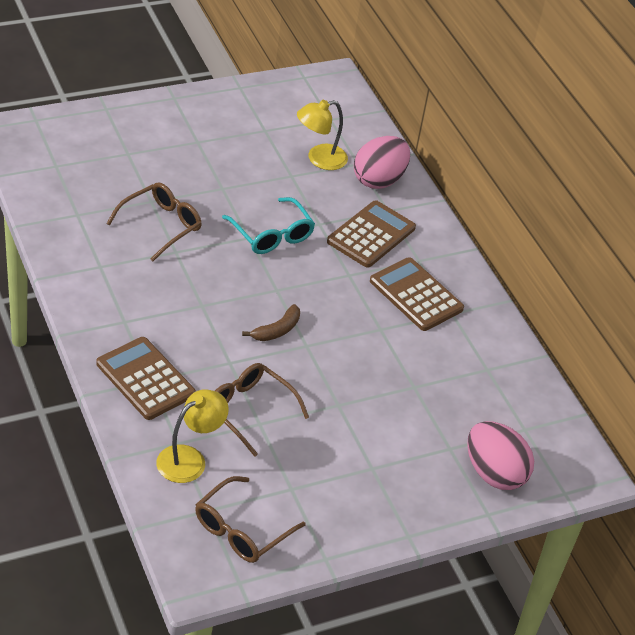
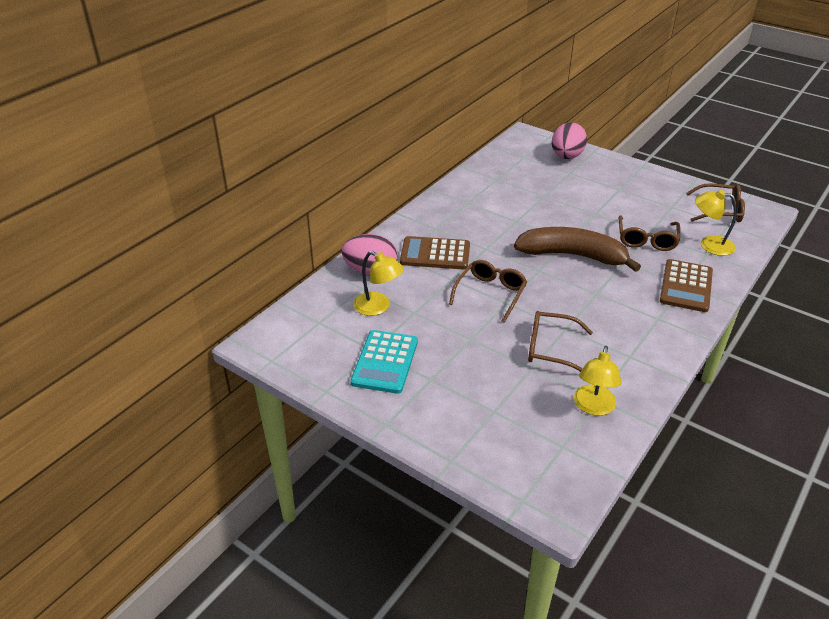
camera: 115 degrees left, 5 degrees down
turquoise glasses [222,197,315,254] -> brown glasses [449,260,527,323]
brown banana [242,304,300,341] -> brown banana [514,227,641,272], size x2.30
brown calculator [370,257,464,331] -> none
none -> turquoise calculator [350,330,418,394]
none -> yellow lamp [574,346,622,416]

